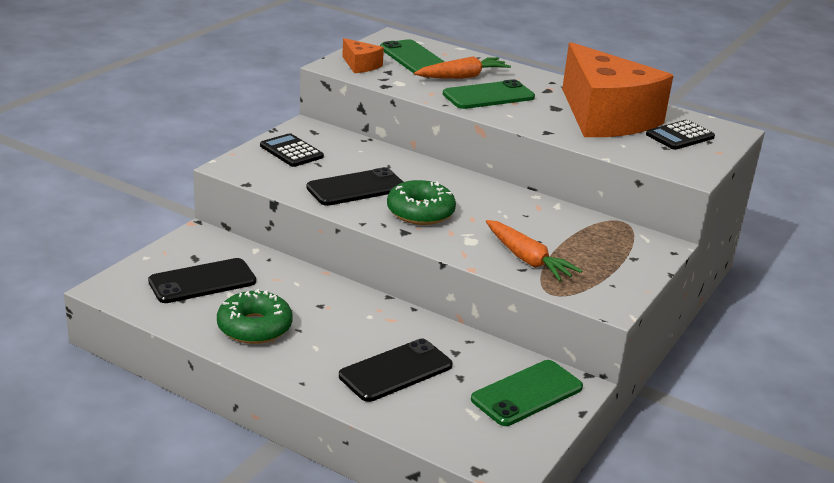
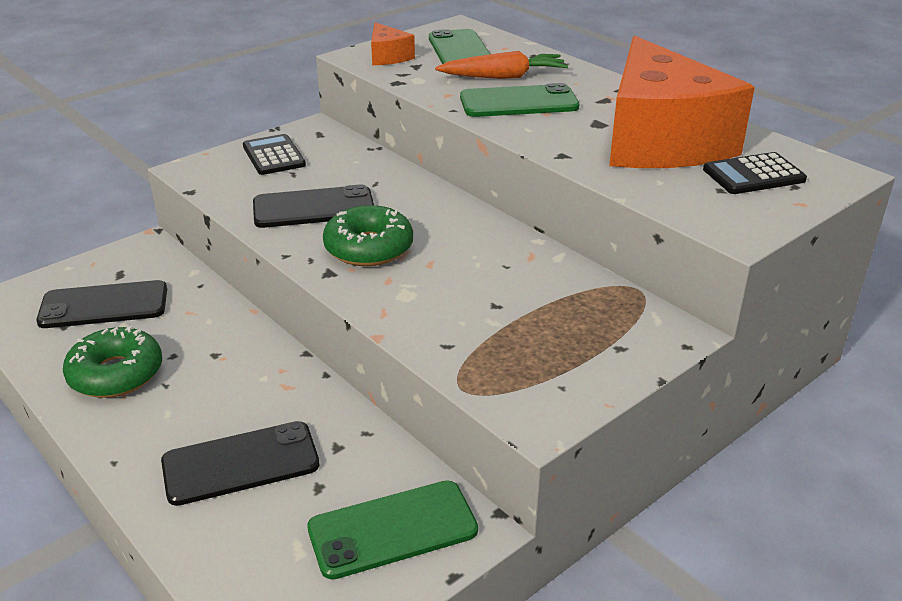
camera: 20 degrees right, 5 degrees up
orange carrot [486,220,582,281] -> none

